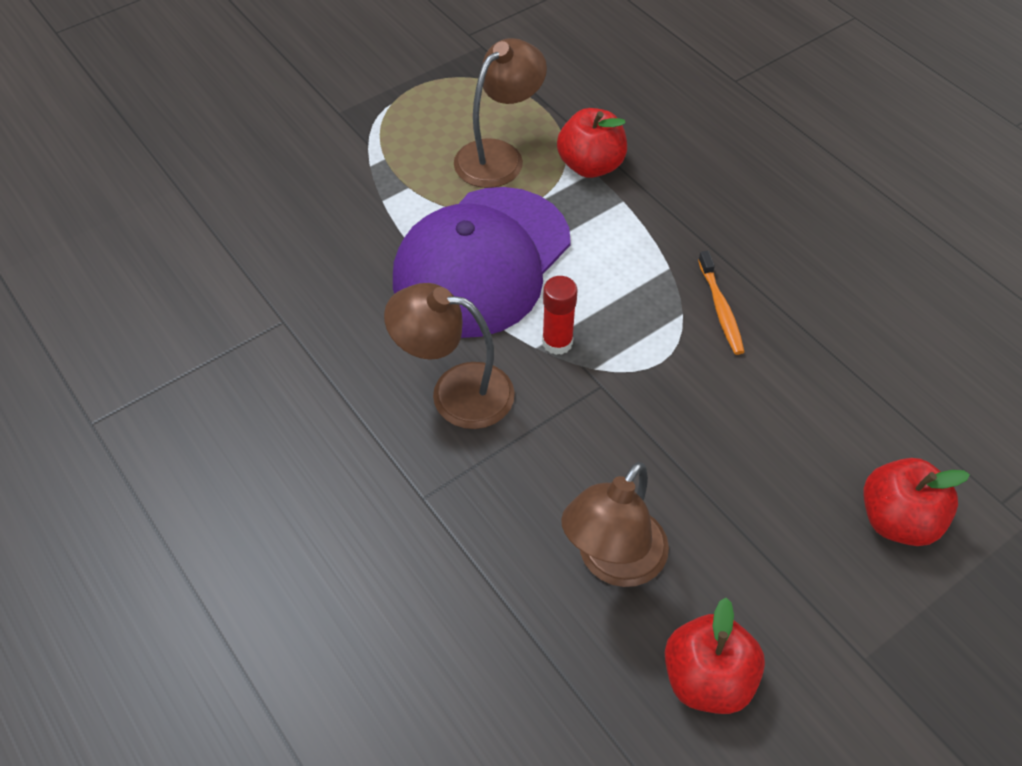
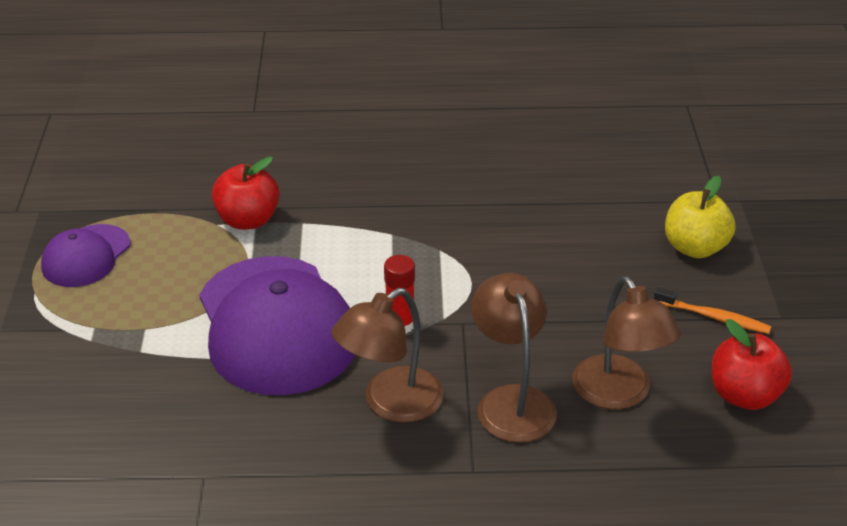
camera: 55 degrees left, 15 degrees down
brown lamp [454,38,547,188] -> brown lamp moved to [471,273,557,443]
orange toothbrush [698,251,745,355] -> orange toothbrush moved to [654,287,772,334]
red apple [863,458,970,546] -> yellow apple [665,176,735,258]
none -> purple cap [41,224,130,287]

